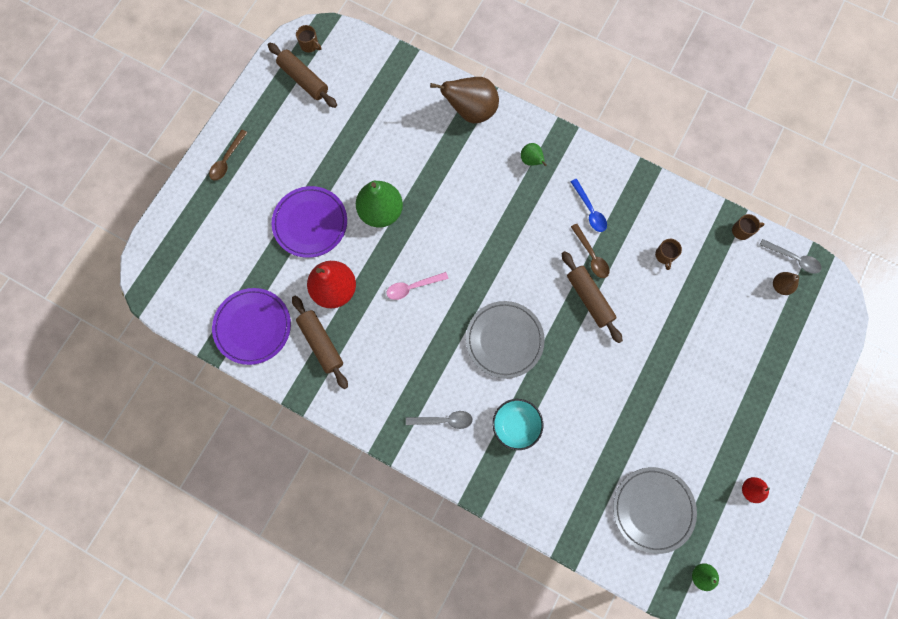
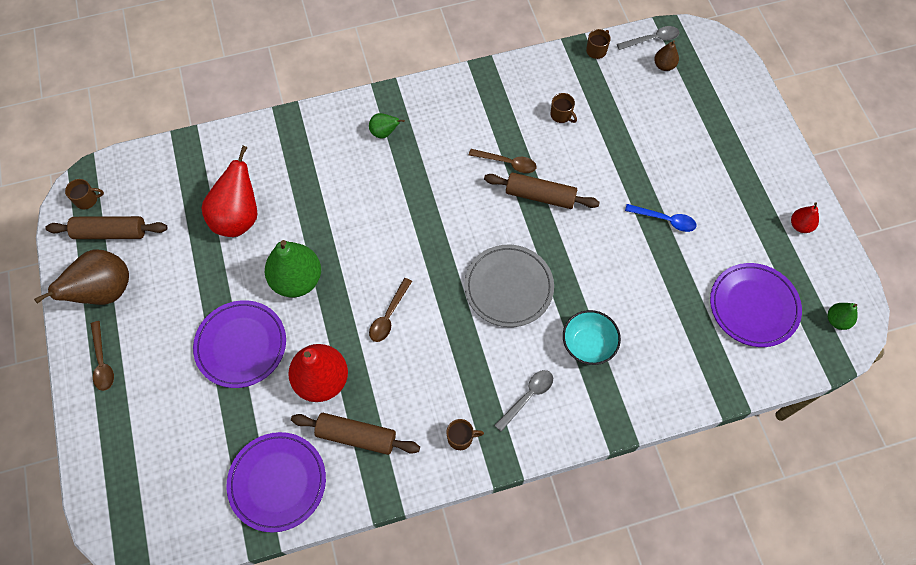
camera: 45 degrees left, 10 degrees down
pink spoon [386,272,448,300] -> brown spoon [369,278,412,342]
brown pear [430,77,499,123] -> brown pear moved to [34,249,129,305]
blue spoon [570,179,607,232] -> blue spoon moved to [625,204,696,232]
grey plate [613,467,697,554] -> purple plate [710,263,802,347]
none -> red pear [202,146,257,237]
none -> brown mug [446,419,484,450]

